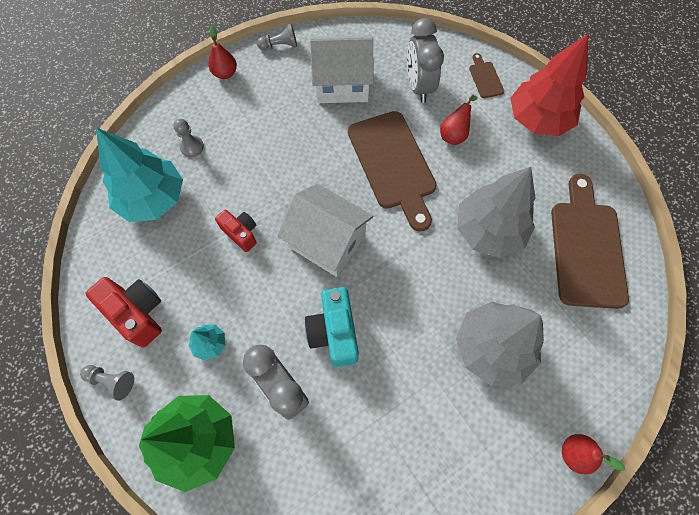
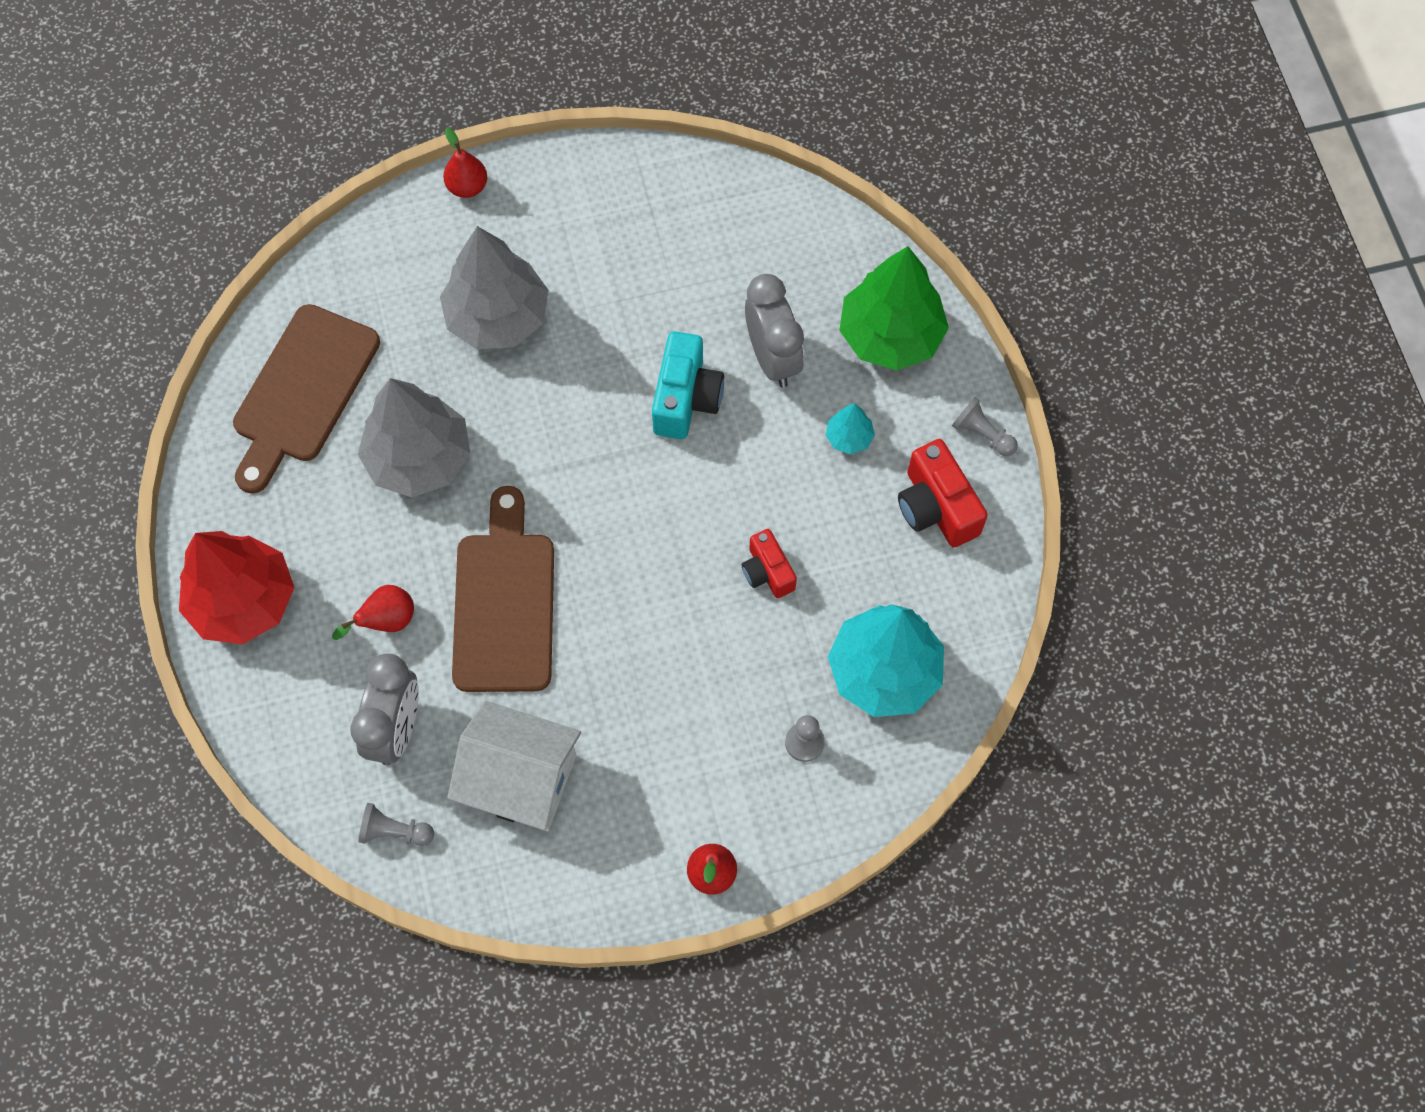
camera: 160 degrees left, 0 degrees up
grey pawn [257,24,297,50] -> grey pawn moved to [358,803,434,846]
white house [277,184,373,277] -> none
brown cutting board [469,53,504,98] -> none

